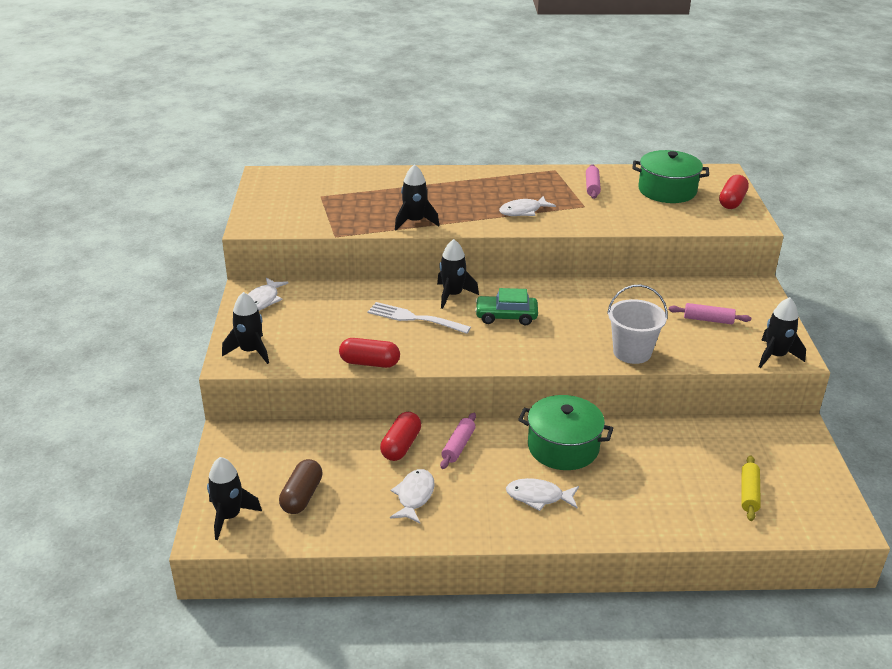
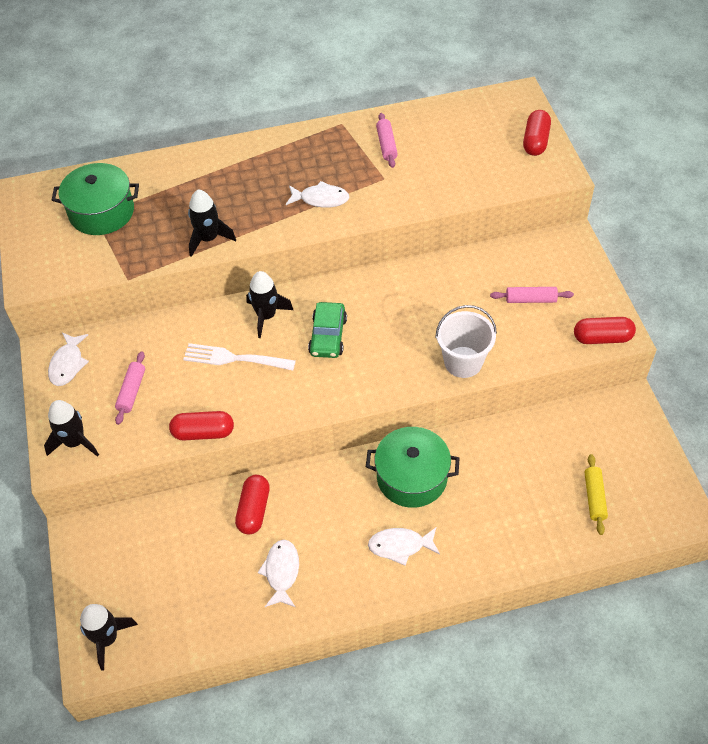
camera: 10 degrees left, 20 degrees up
brown capsule [279,459,322,514] -> none
pink rolling pin [440,413,476,469] -> pink rolling pin moved to [115,351,145,425]
green car [475,288,538,325] -> green car turned 75 degrees counterclockwise [308,302,347,358]
white fish [499,196,556,216] -> white fish turned 135 degrees counterclockwise [286,181,349,208]
green pot [632,150,709,203] -> green pot moved to [52,163,139,235]
black rocket [759,297,806,368] -> red capsule [574,317,636,344]

